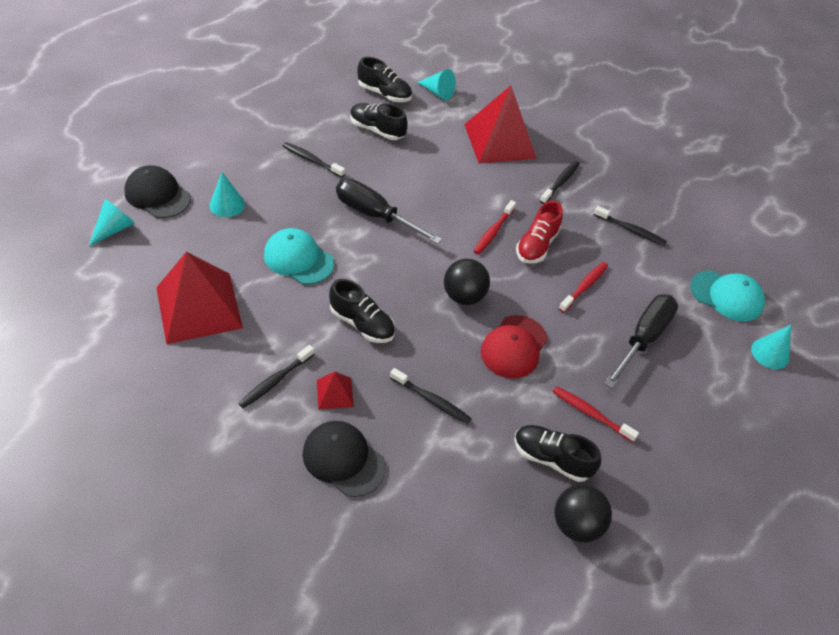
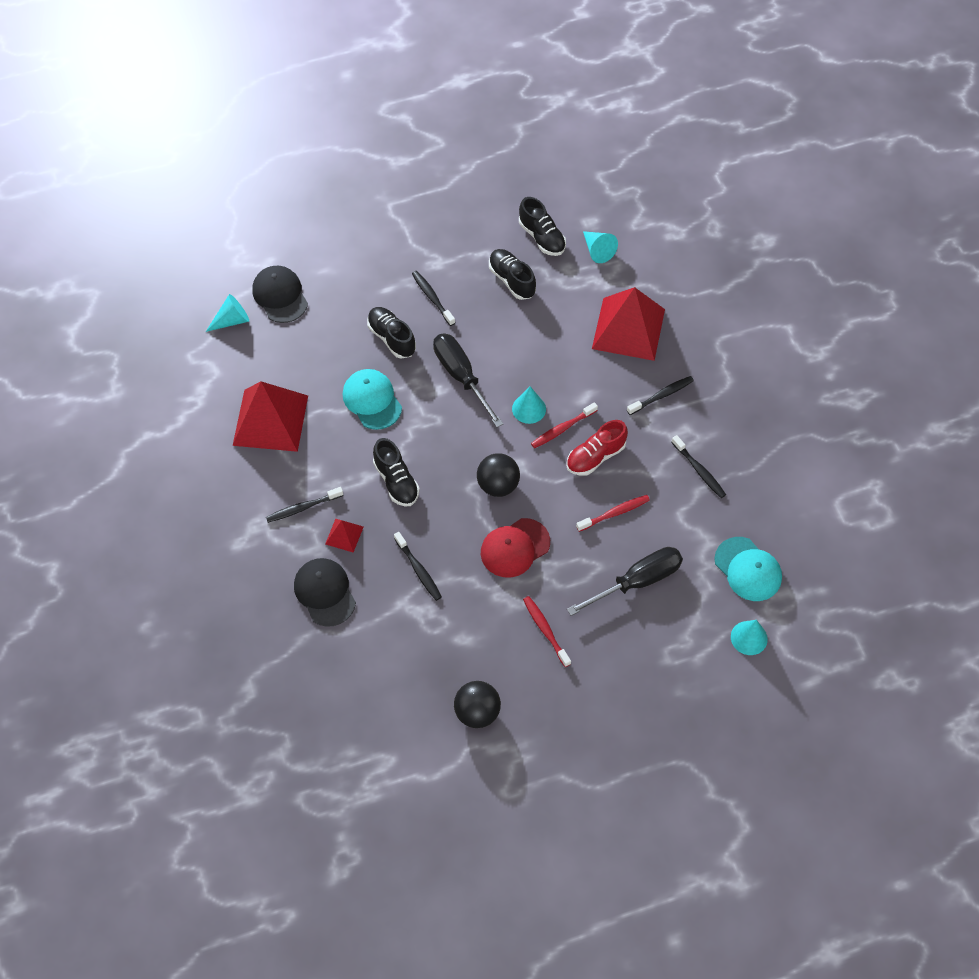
camera: 30 degrees right, 10 degrees up
turquoise cone [209,172,245,217] -> turquoise cone moved to [512,386,546,424]
black shoe [514,425,601,482] -> black shoe moved to [367,307,416,358]

